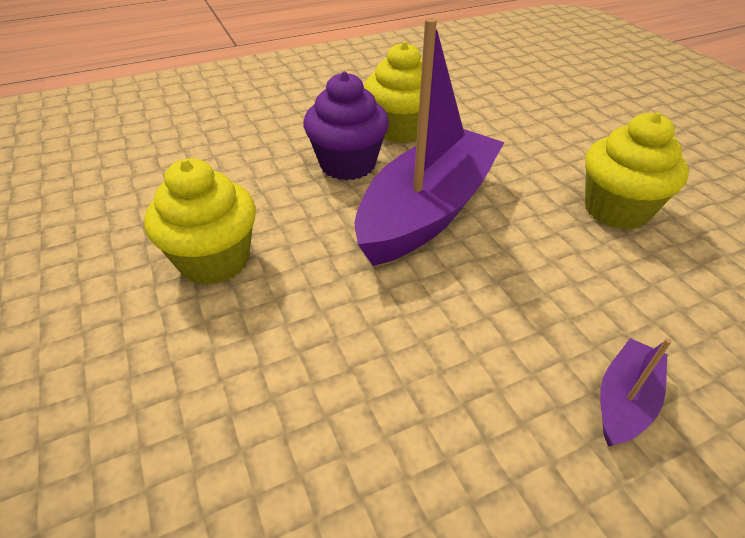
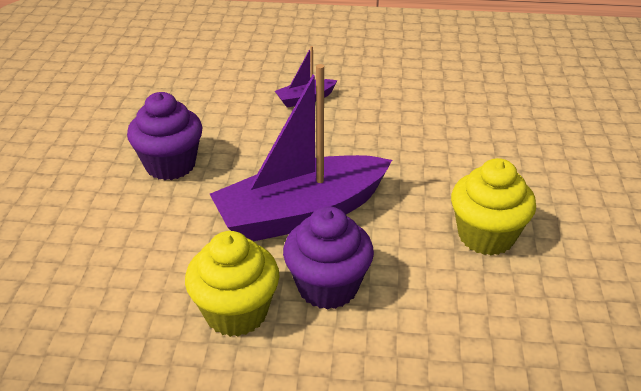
camera: 150 degrees left, 5 degrees down
yellow cupcake [585,112,689,230] -> purple cupcake [127,92,202,180]

